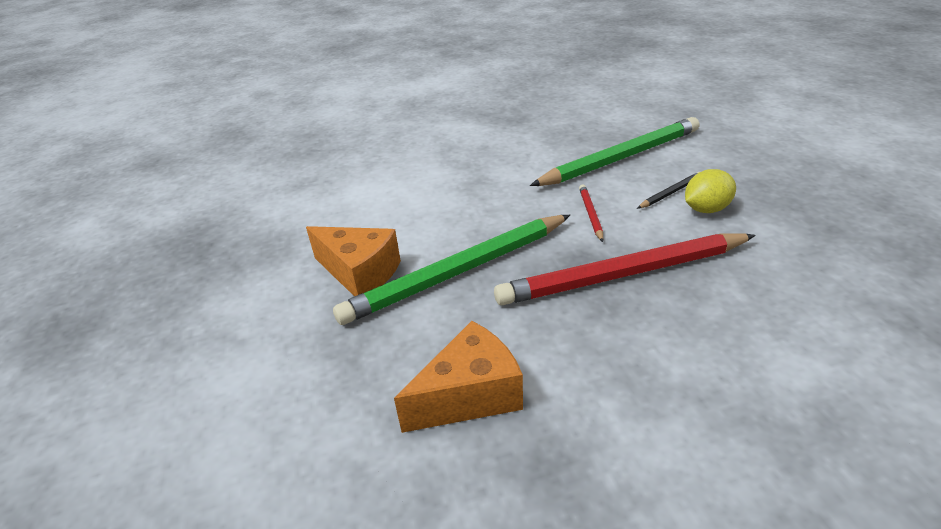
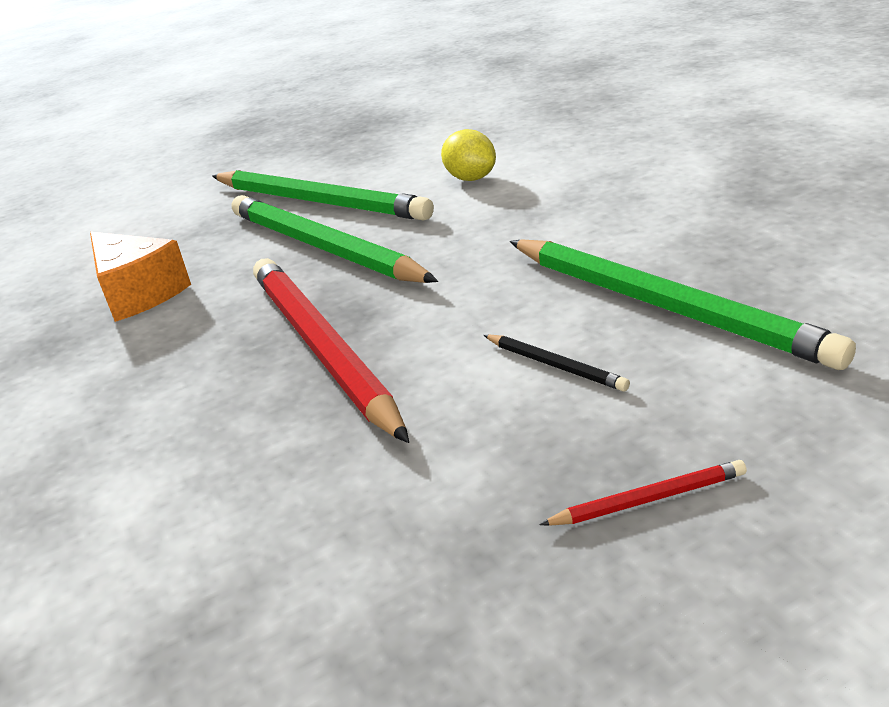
camera: 80 degrees right, 5 degrees down
orange cheese [306,226,401,296] -> green pencil [212,170,434,221]
red pencil [579,184,603,242] -> red pencil moved to [539,460,747,526]
yellow lemon [685,169,736,213] -> yellow lemon moved to [441,129,496,181]

